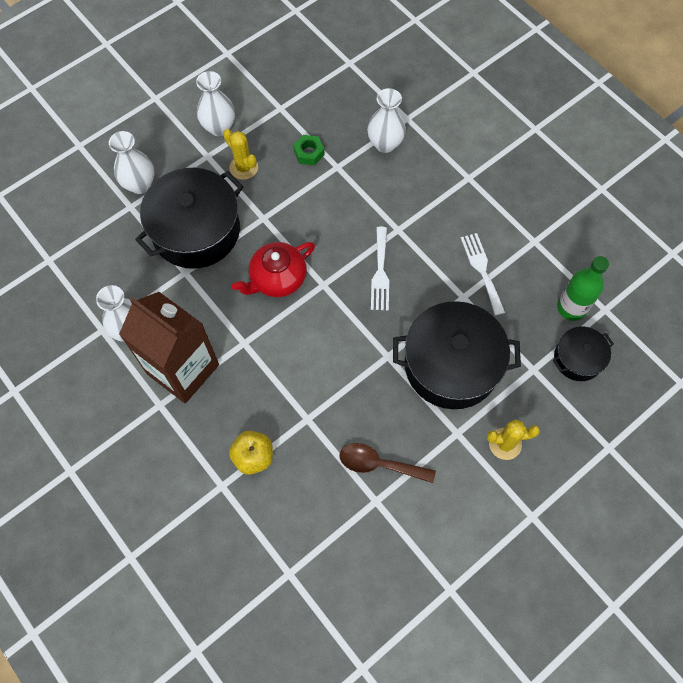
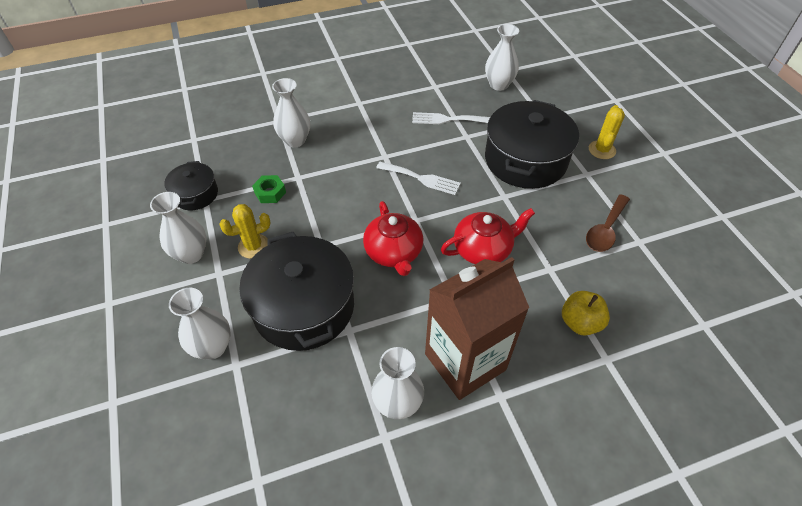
camera: 70 degrees left, 15 degrees down
black pot [553,327,614,381] -> black pot moved to [164,161,218,210]
green bottle [557,256,609,321] -> white vase [485,24,519,91]
none -> red teapot [441,208,535,264]

